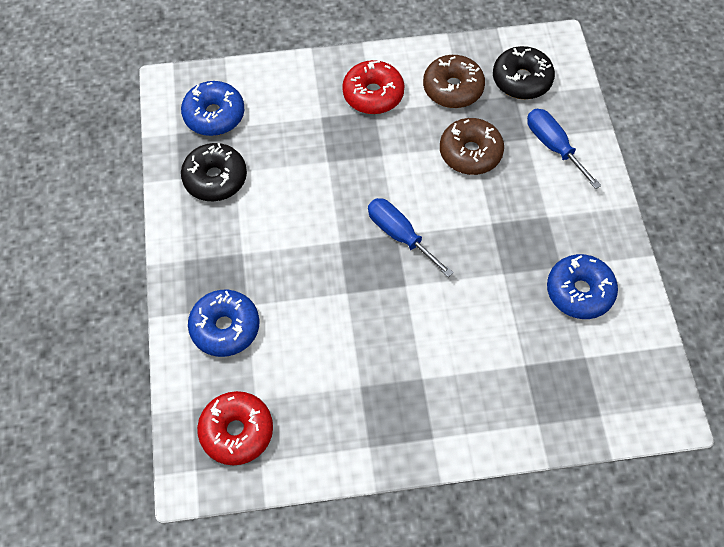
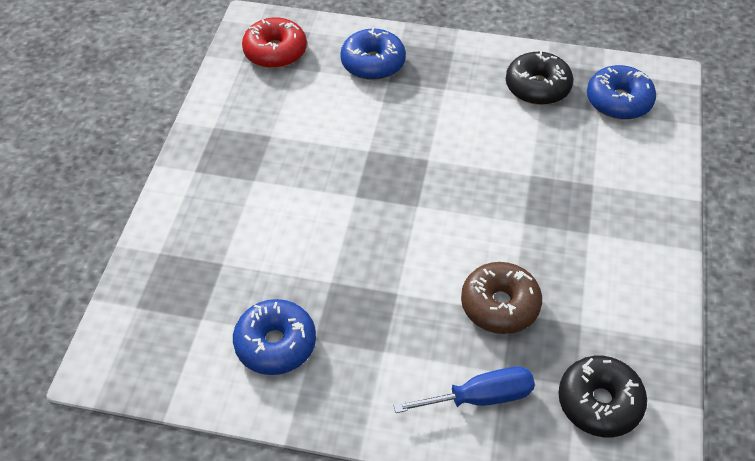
camera: 110 degrees right, 10 degrees down
red donut [342,60,405,114] -> none
blue screwdriver [368,198,454,277] -> none
brown donut [423,55,485,108] -> none

